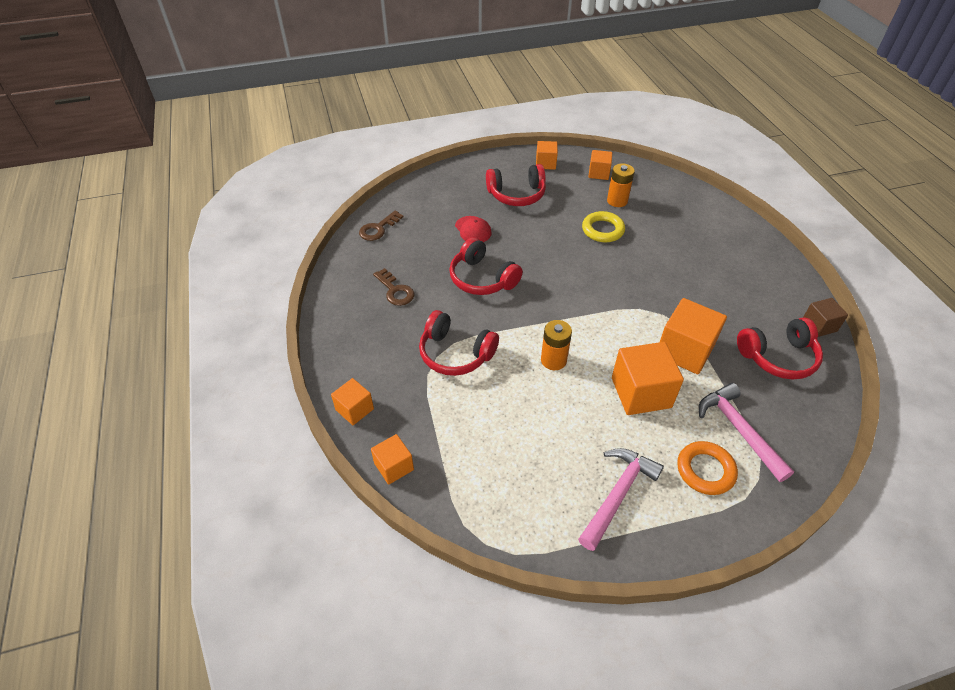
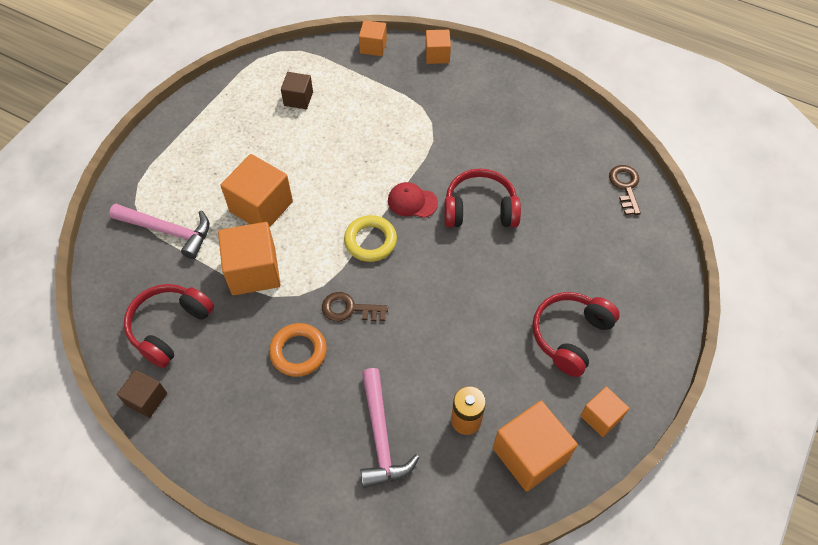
camera: 135 degrees right, 10 degrees up
brown key [373,268,414,306] -> brown key moved to [322,292,388,321]
red headphones [419,310,499,376] -> none
red cap [455,216,492,242] -> red cap moved to [388,182,438,218]
orange battery [541,320,572,370] -> none
pink hammer [578,448,664,551] -> pink hammer moved to [360,368,419,488]
yellow ring [582,211,625,242] -> yellow ring moved to [344,215,397,262]
orange cube [588,150,612,180] -> orange cube [493,401,578,492], size x1.76
orange ring [677,441,738,495] -> orange ring moved to [269,323,327,377]
none -> brown cube [281,72,313,109]

